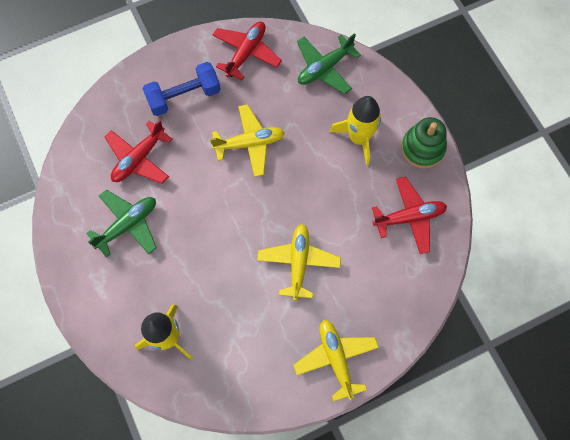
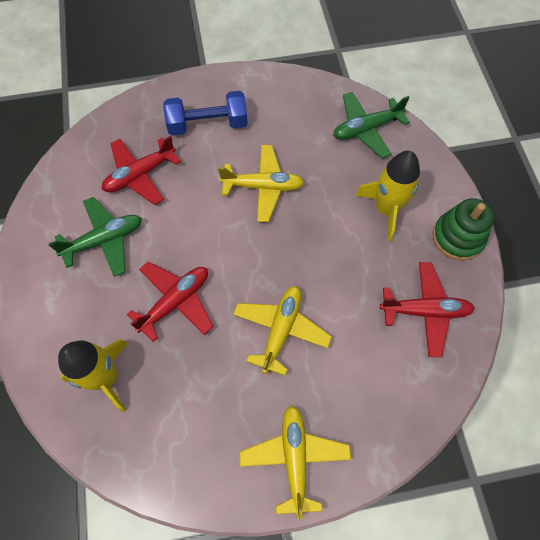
camera: 15 degrees right, 5 degrees down
red plane [212,21,282,80] -> red plane moved to [127,262,214,342]

